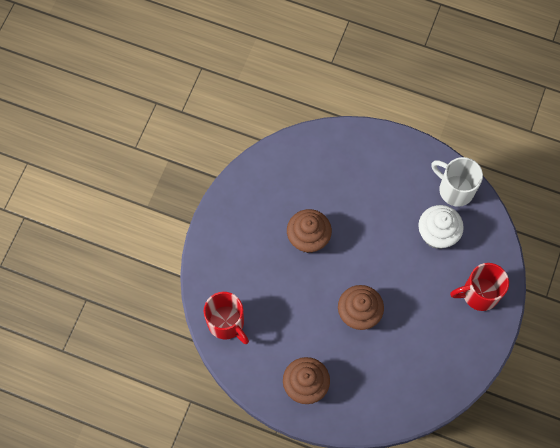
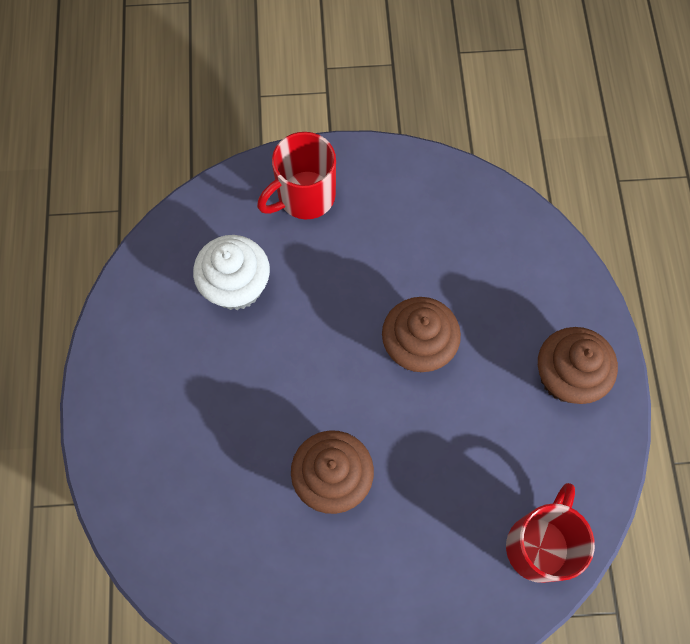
camera: 115 degrees left, 0 degrees up
white mug [431,157,483,207] -> none
red mug [450,263,509,311] -> red mug turned 90 degrees clockwise [257,132,336,220]

